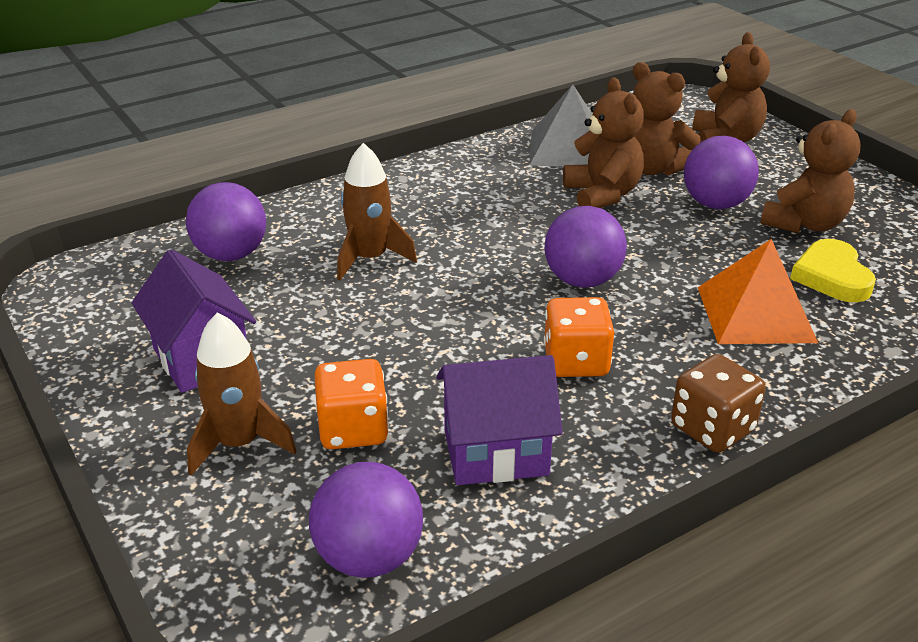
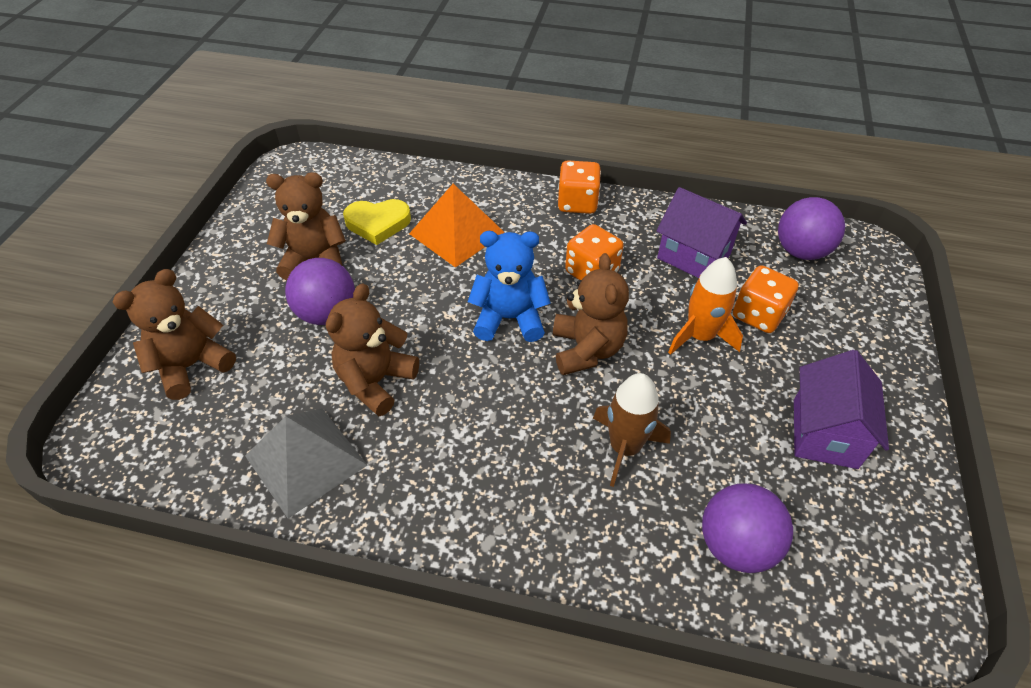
camera: 135 degrees left, 15 degrees up
brown rocket [187,312,296,476] -> none
purple ball [544,206,627,287] -> blue teddy bear [468,231,551,342]
brown teddy bear [633,62,701,176] -> brown teddy bear moved to [553,253,629,375]
brown dice [671,354,766,453] -> orange dice [558,160,601,214]
yellow heart [790,239,876,302] -> yellow heart turned 45 degrees clockwise [343,199,411,245]
none -> orange rocket [668,257,743,355]

